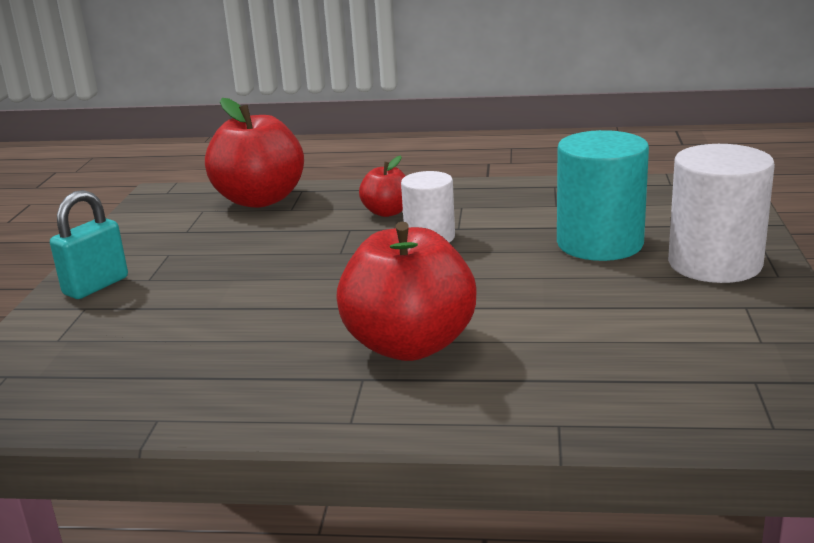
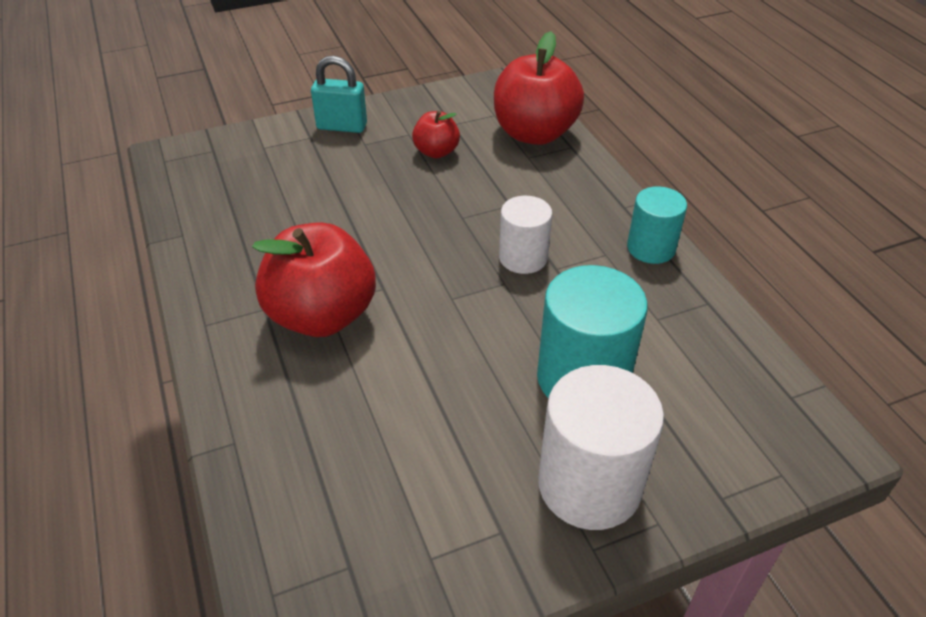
camera: 60 degrees right, 20 degrees up
red apple [359,155,405,217] -> red apple moved to [412,111,460,158]
none -> turquoise cylinder [627,186,687,264]

